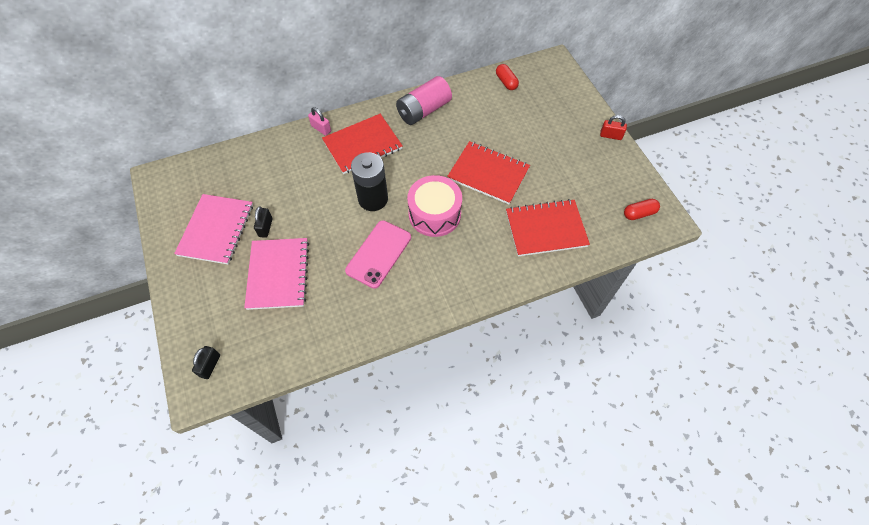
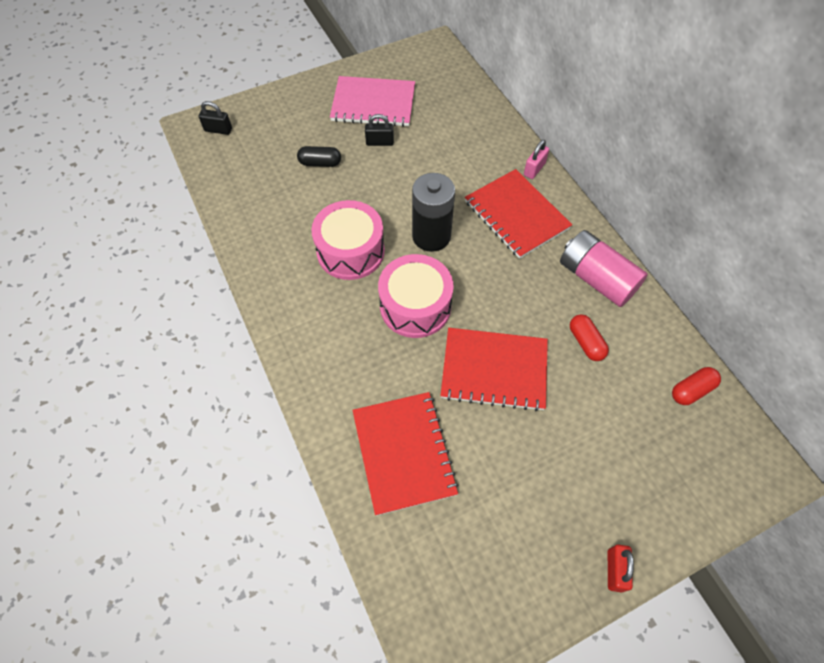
camera: 85 degrees right, 0 degrees up
pink notebook [244,238,309,310] -> black capsule [297,146,341,167]
pink phone [345,220,411,288] -> pink drum [311,200,385,280]
red notebook [447,141,530,204] -> red notebook turned 75 degrees clockwise [440,328,548,411]
red capsule [624,199,660,220] -> red capsule moved to [570,314,609,361]

